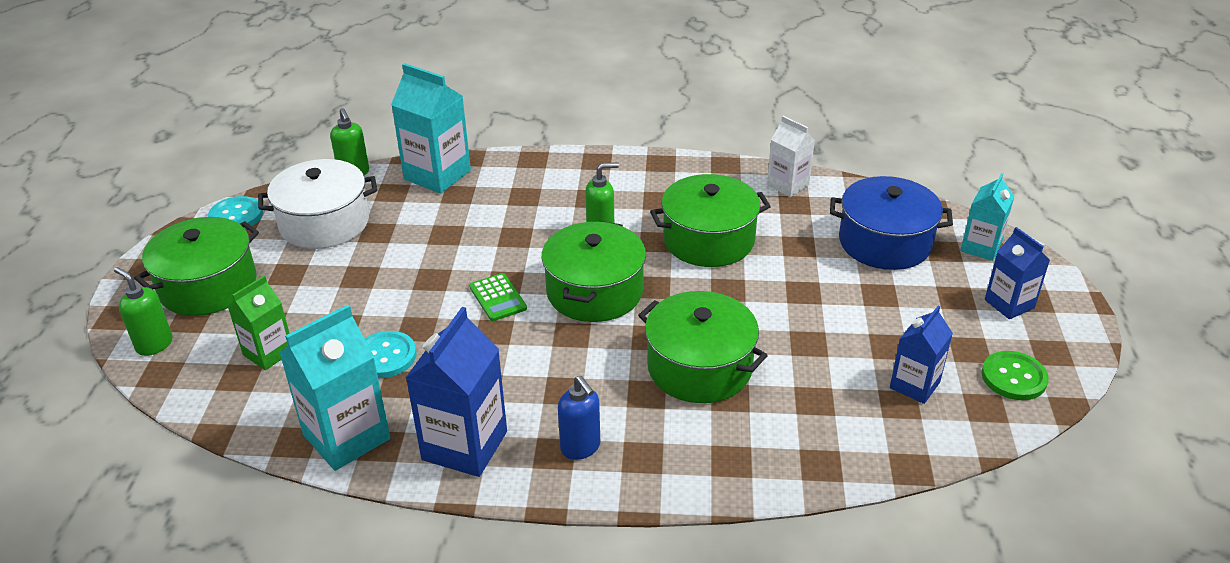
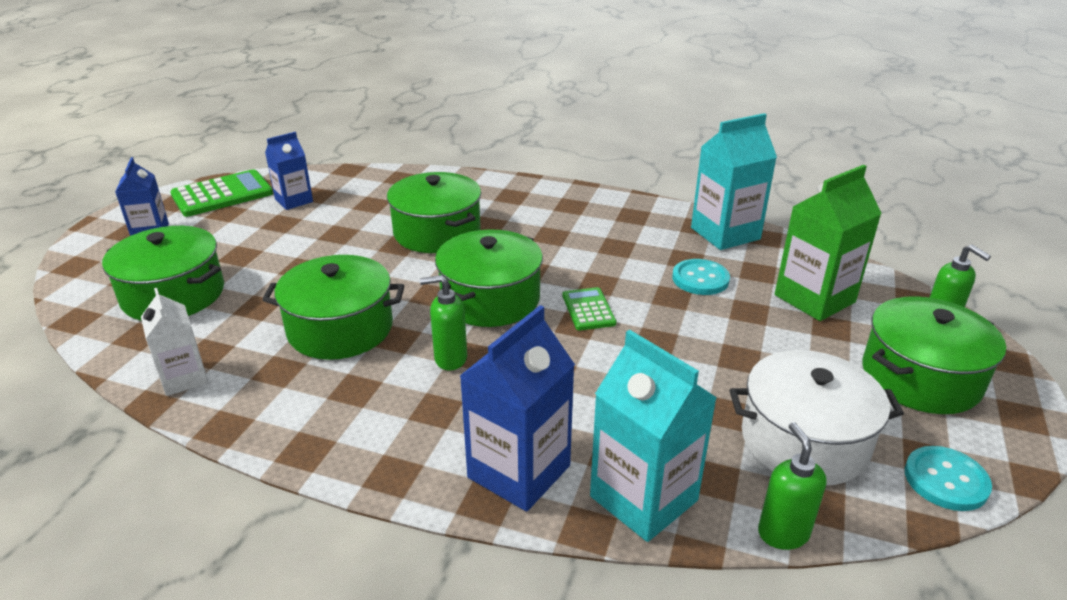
camera: 165 degrees left, 5 degrees down
green carton [228,276,289,370] -> green carton [775,165,882,321], size x1.62
blue carton [406,307,507,477] -> blue carton moved to [460,305,575,511]
blue soap dispenser [558,376,600,460] -> none
blue pot [830,176,953,270] -> green pot [102,226,224,321]
turquoise carton [961,173,1015,261] -> none
green button [982,351,1049,400] -> green calculator [170,169,273,217]

